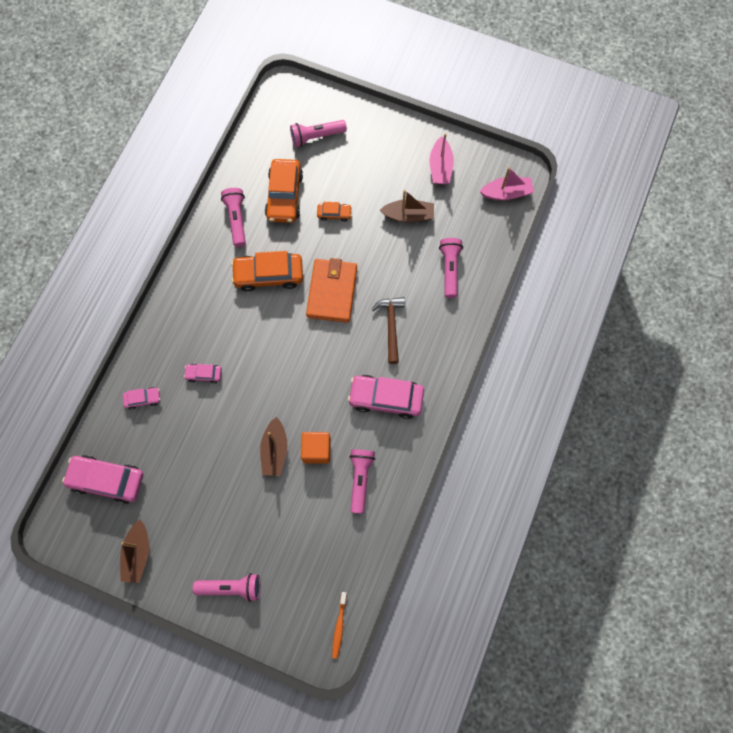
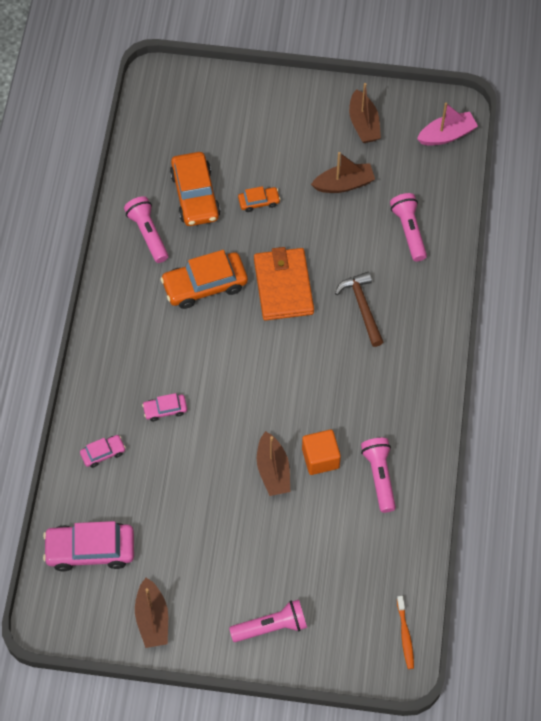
camera: 15 degrees left, 10 degrees down
pink flashlight [290,120,347,147] -> none
pink car [348,375,424,419] -> none
pink boat [430,133,454,184] -> brown boat [349,83,381,143]

